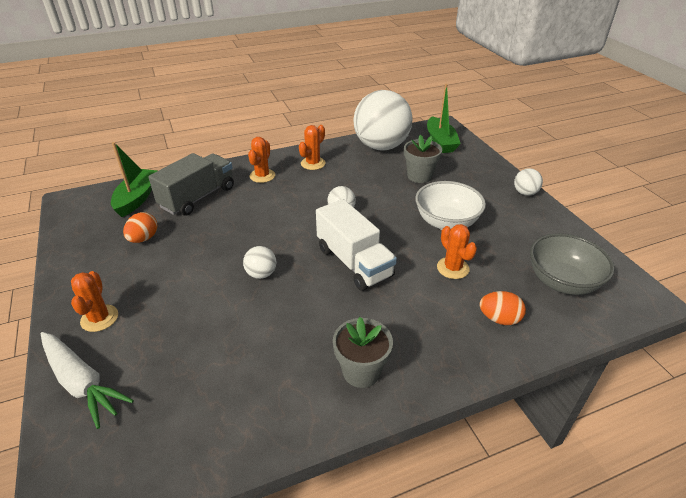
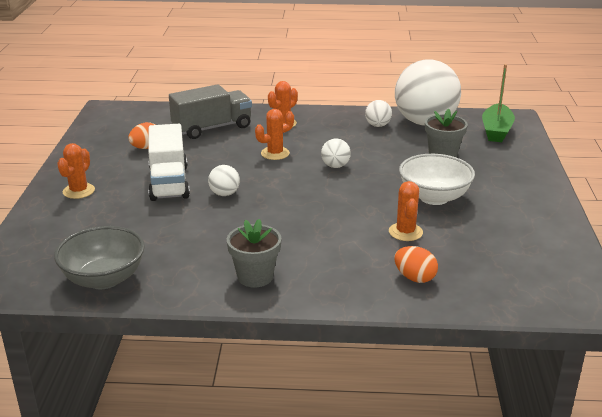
camera: 25 degrees right, 10 degrees down
white carrot [41,332,134,429] -> none
green boat [111,142,158,217] -> none
orange cactus [299,125,325,170] -> orange cactus moved to [255,109,294,160]
white truck [316,199,397,291] -> white truck moved to [148,124,190,201]
white ball [514,168,543,196] -> white ball moved to [365,100,392,127]
grey bowl [530,233,615,295] -> grey bowl moved to [54,226,145,289]

